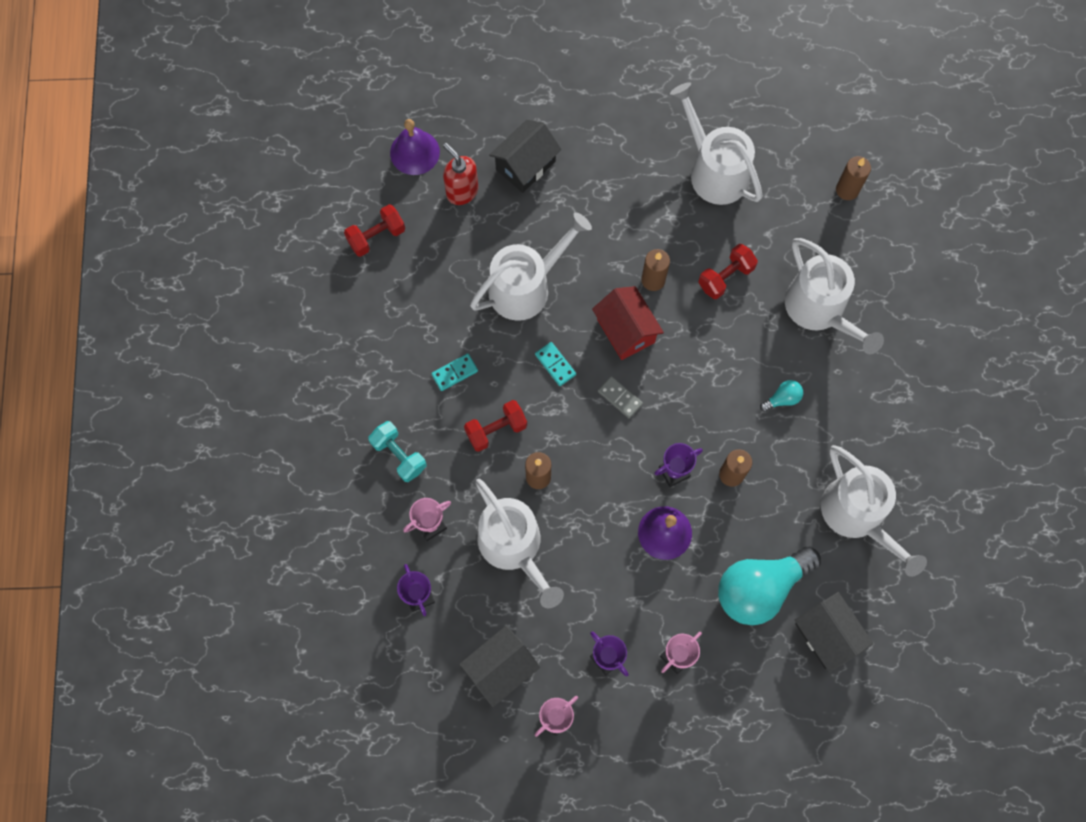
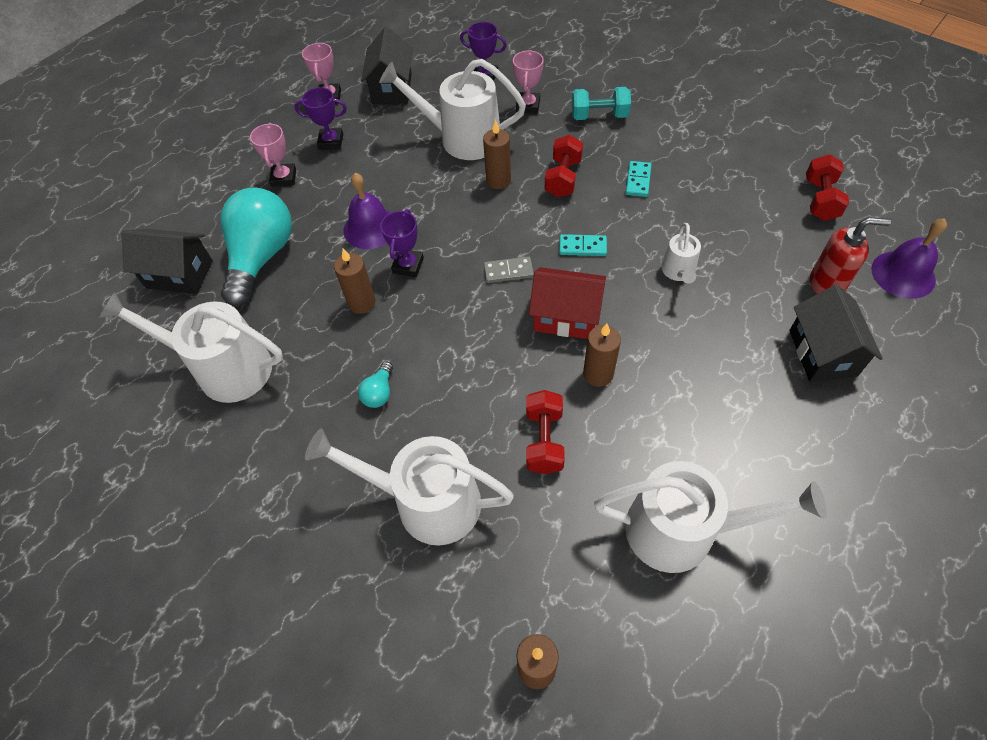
camera: 135 degrees right, 15 degrees down
white watering can [470,212,592,321] -> white watering can [661,223,701,284], size x0.49

